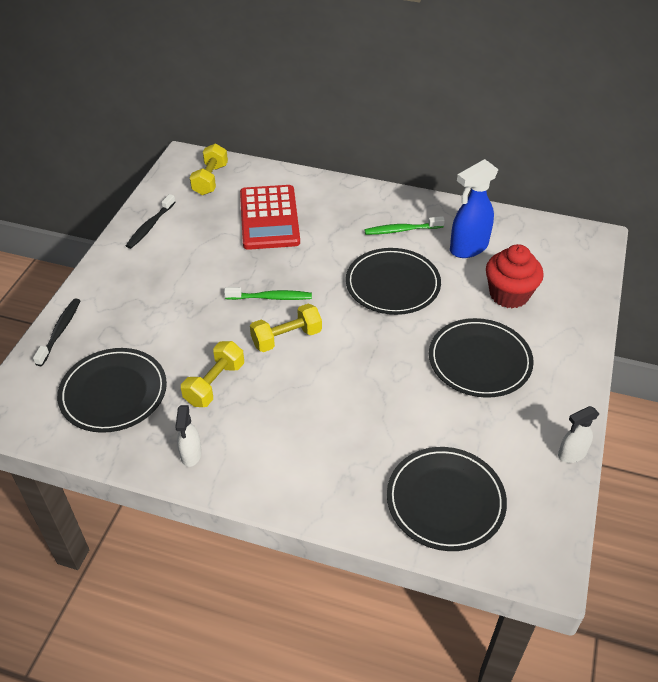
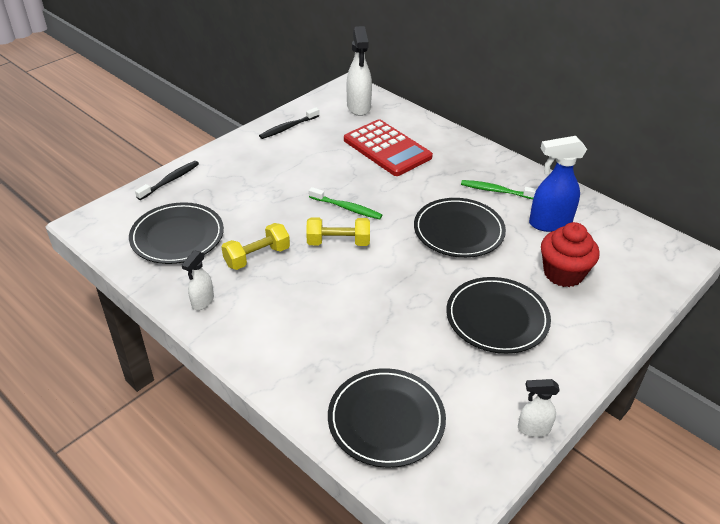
camera: 25 degrees right, 5 degrees down
yellow dumbbell [190,144,228,195] -> white spray bottle [347,26,372,116]
red calculator [240,185,300,250] -> red calculator turned 60 degrees counterclockwise [344,119,433,176]

